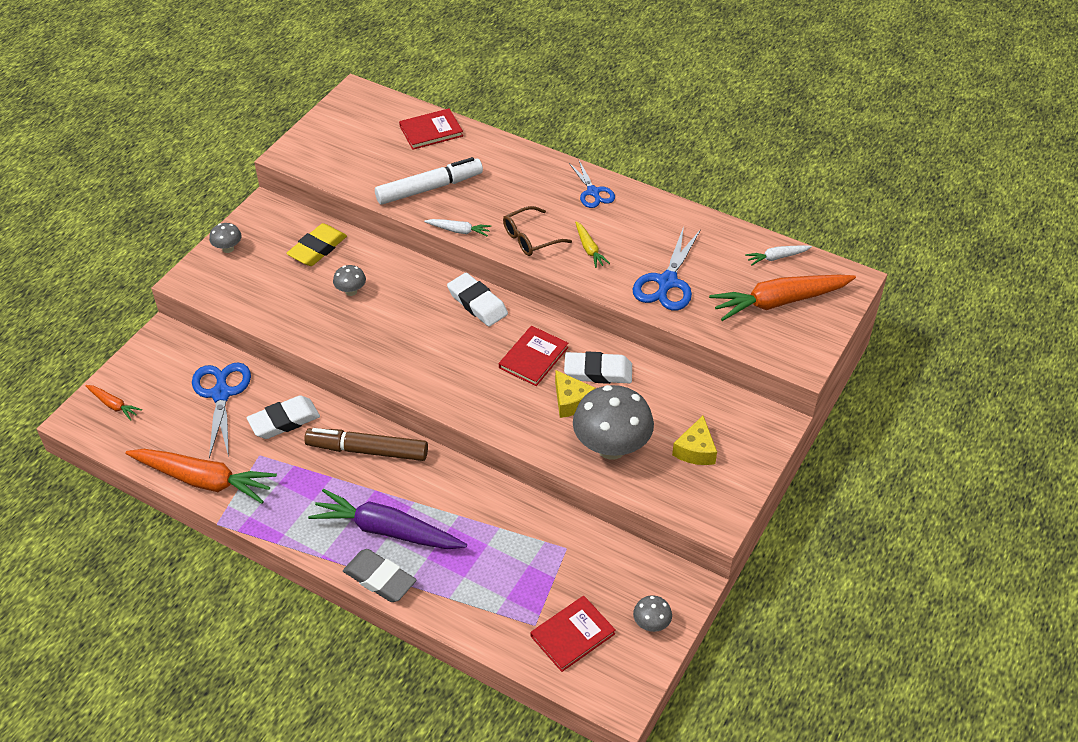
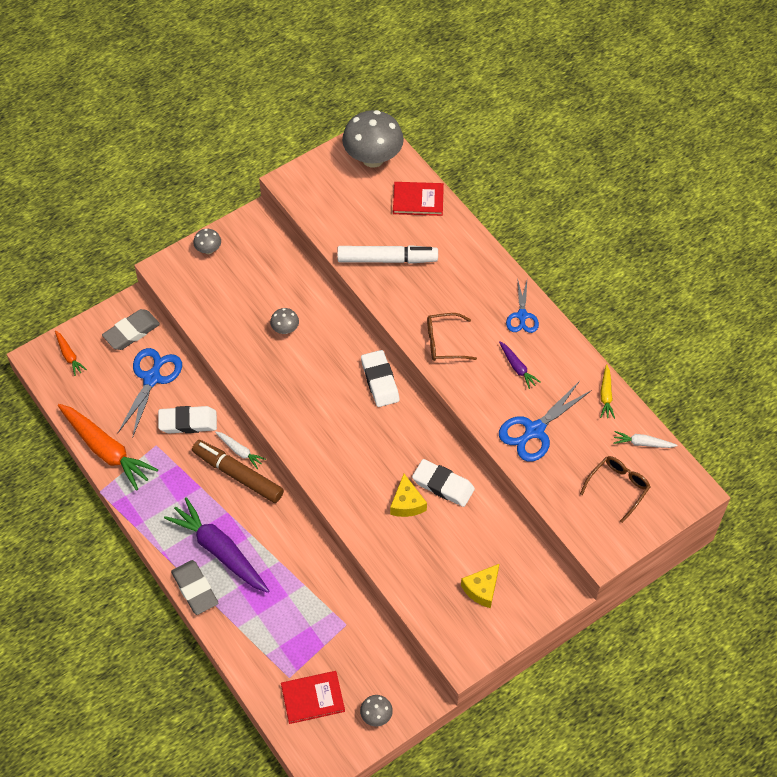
camera: 25 degrees right, 10 degrees up
yellow eraser [286,223,347,266] -> none
white carrot [424,219,491,237] -> white carrot moved to [215,431,266,469]
red book [499,326,568,386] -> none
grey mushroom [573,385,654,460] -> grey mushroom moved to [342,110,404,168]
yellow carrot [575,221,610,268] -> yellow carrot moved to [600,364,615,419]
orange carrot [709,275,856,321] -> brown glasses [580,456,650,523]
none -> grey eraser [102,309,160,350]
none -> purple carrot [499,341,541,389]

